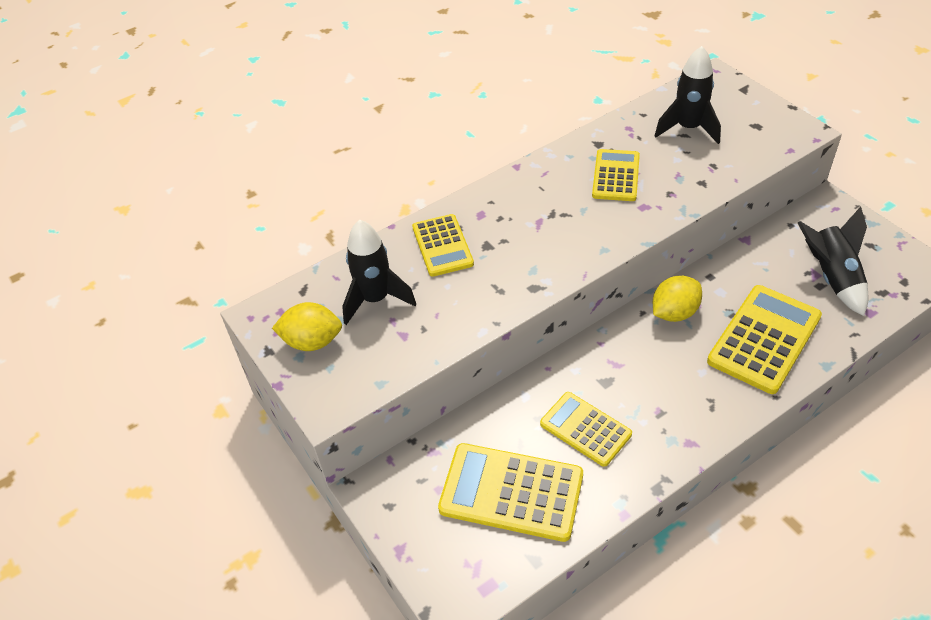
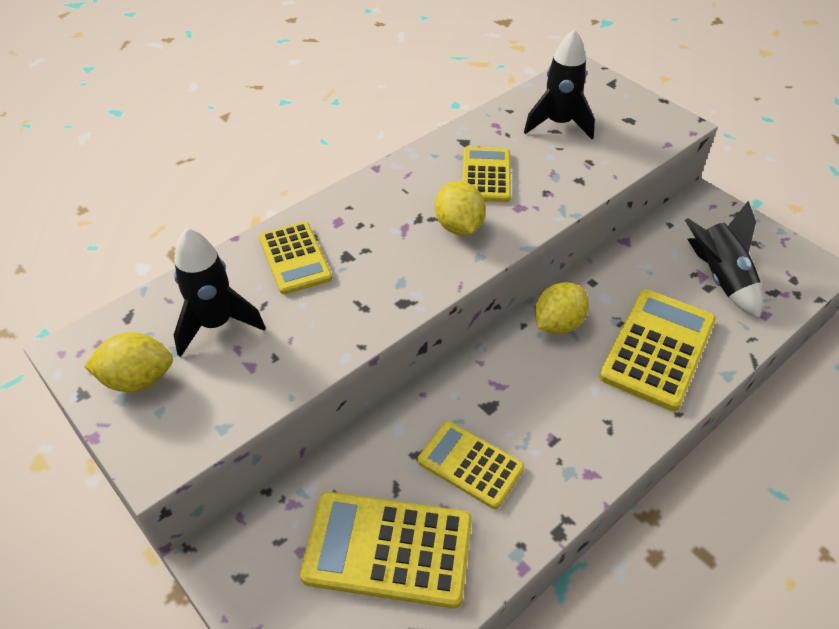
camera: 10 degrees left, 0 degrees up
none -> yellow lemon [435,181,486,235]

